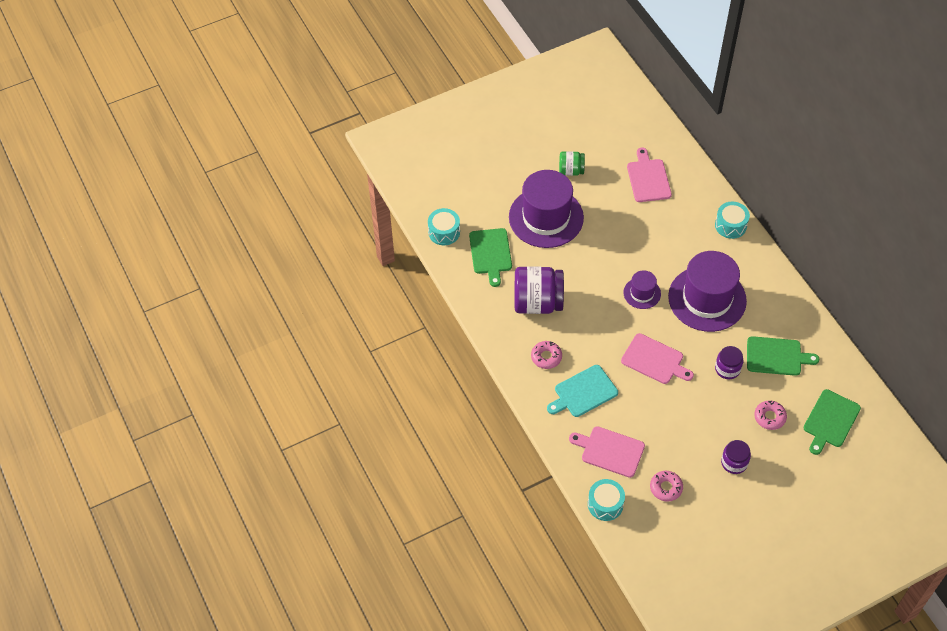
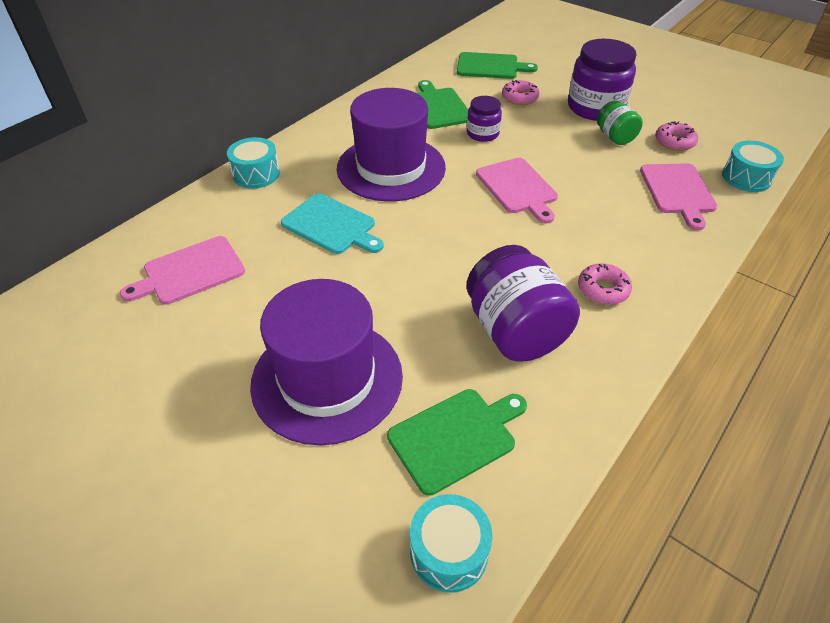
camera: 115 degrees left, 10 degrees down
turquoise cutting board [547,365,618,417] -> turquoise cutting board moved to [281,193,384,254]
green jar [559,151,585,176] -> green jar moved to [597,101,643,145]
pink cutting board [621,333,694,384] -> pink cutting board turned 150 degrees clockwise [476,158,558,224]
purple hat [623,270,661,309] -> none
purple jar [721,440,751,474] -> purple jar [568,39,637,121], size x1.84

